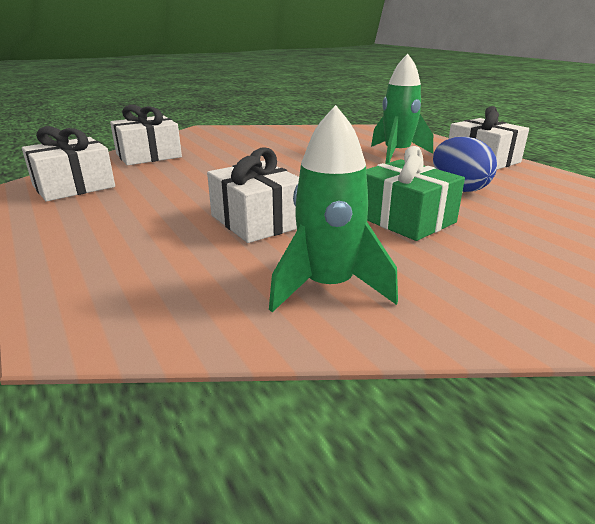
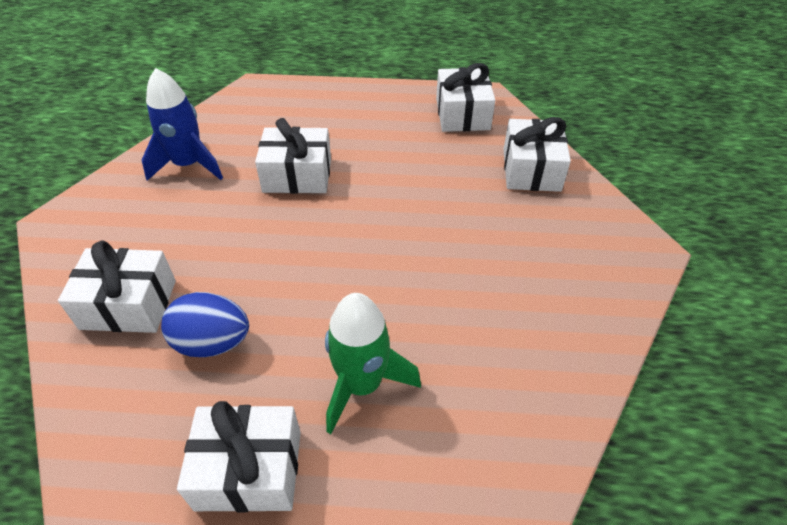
camera: 125 degrees right, 20 degrees up
green rocket [269,105,398,312] -> blue rocket [142,68,223,181]
green gift [366,146,465,241] -> none
none -> white gift [58,241,176,333]

